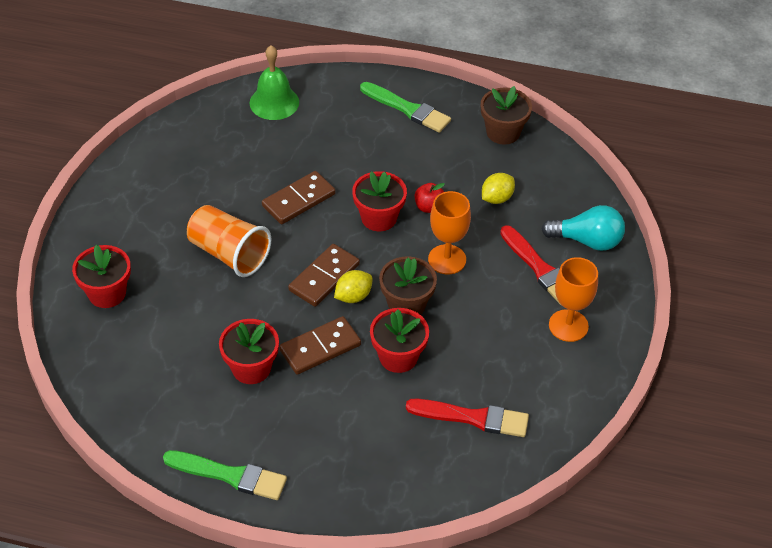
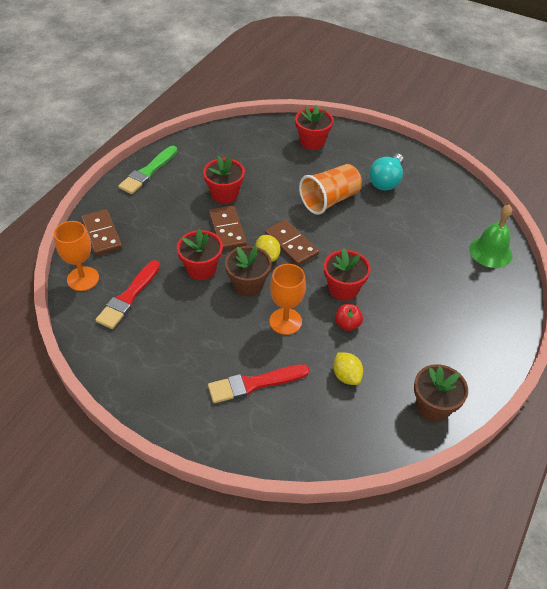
camera: 105 degrees right, 0 degrees up
brown domino [262,171,335,224] -> brown domino moved to [81,209,122,256]
green brush [360,82,451,133] -> none
turquoise light bulb [541,205,625,251] -> turquoise light bulb moved to [369,153,404,190]
orange goblet [549,257,598,342] -> orange goblet moved to [54,221,99,291]

